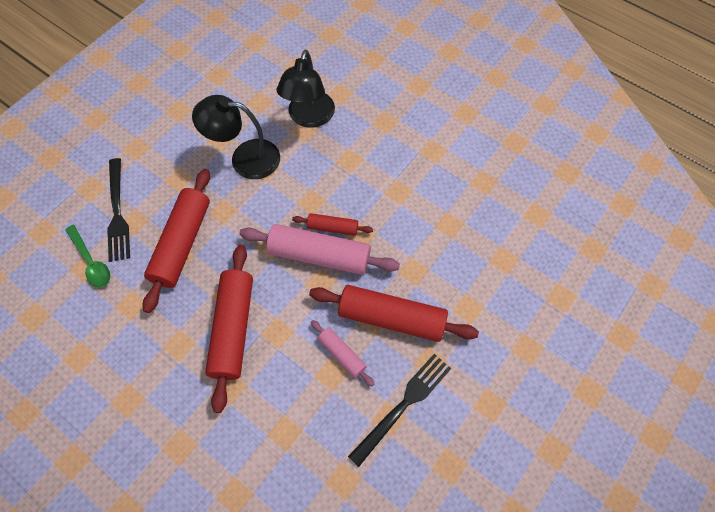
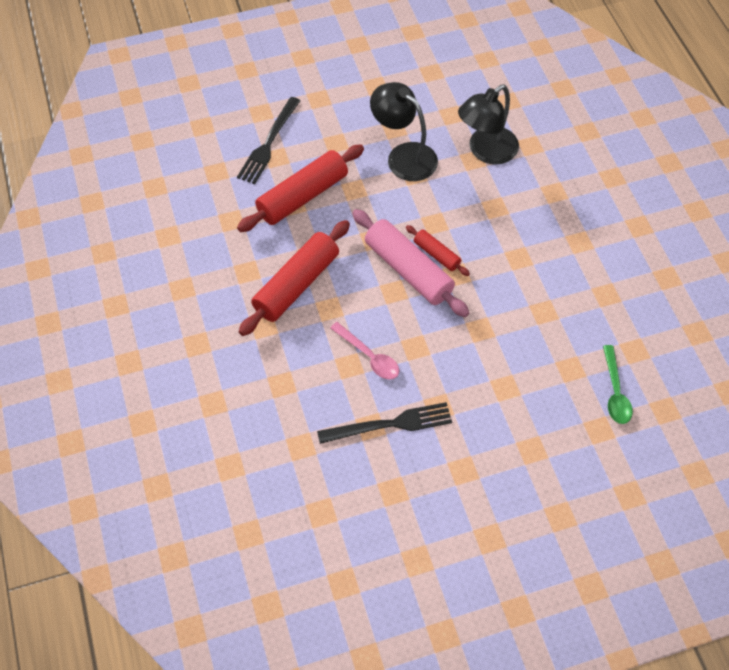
camera: 35 degrees right, 5 degrees down
green spoon [65,225,110,287] -> green spoon moved to [603,345,633,424]
red rolling pin [309,285,479,342] -> none
pink rolling pin [311,320,374,386] -> pink spoon [330,322,400,379]

